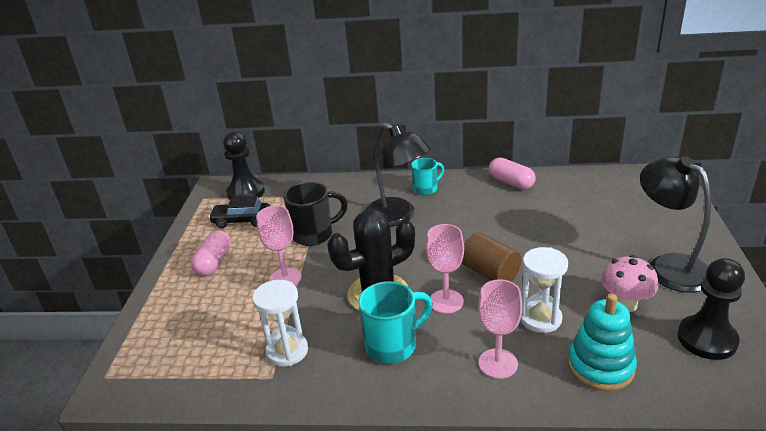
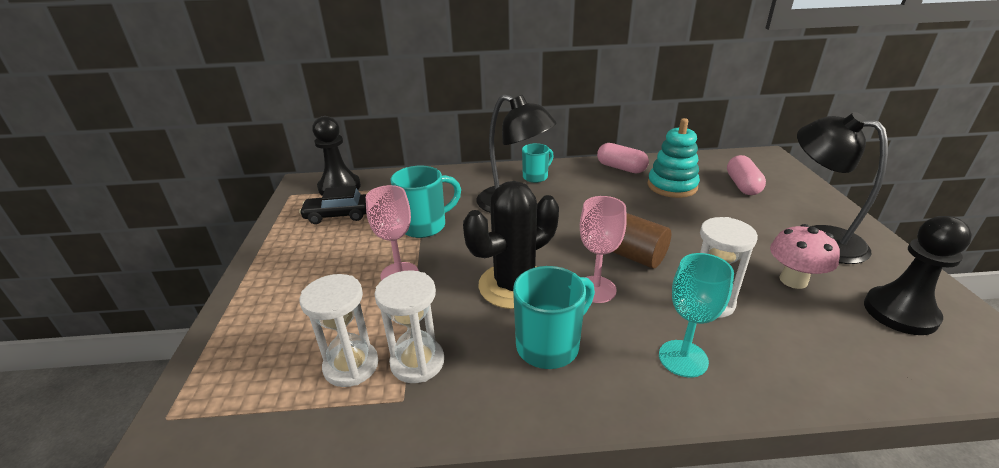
camera: 10 degrees left, 0 degrees up
pink capsule [191,230,231,276] -> pink capsule moved to [727,155,766,195]
black mug [283,182,348,246] -> turquoise mug [390,166,461,238]
pink goblet [478,279,522,379] -> turquoise goblet [659,253,734,377]
turquoise stacking toy [568,294,637,391] -> turquoise stacking toy moved to [648,118,700,198]
none -> white hourglass [300,274,378,387]

